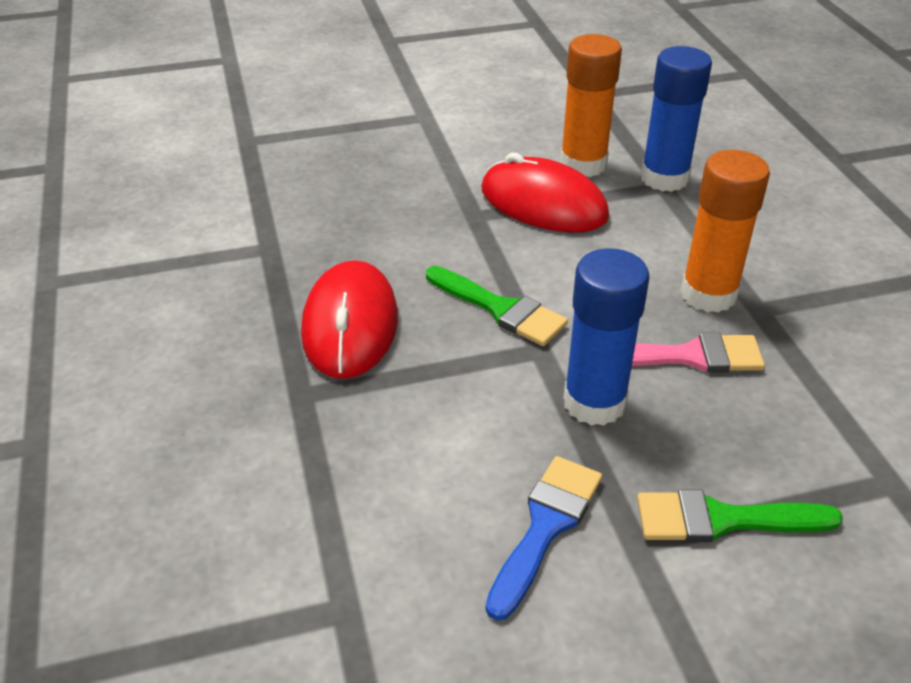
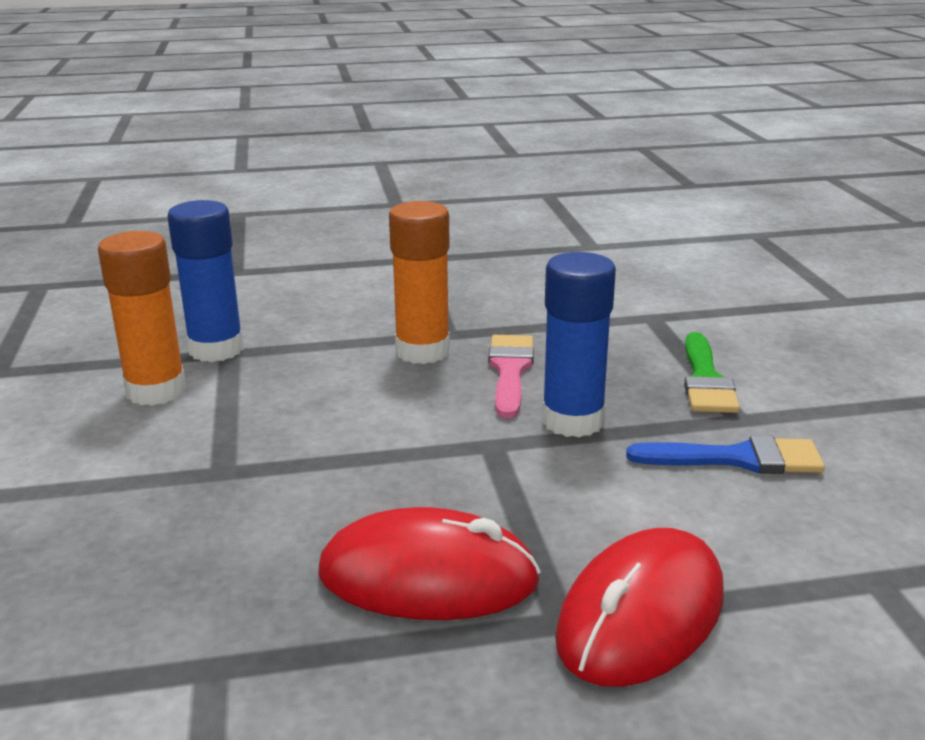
camera: 85 degrees left, 15 degrees down
green brush [426,266,568,346] -> none
red mouse [481,153,609,233] -> red mouse moved to [555,528,723,687]
blue brush [486,456,602,621] -> blue brush turned 150 degrees clockwise [626,435,825,474]

